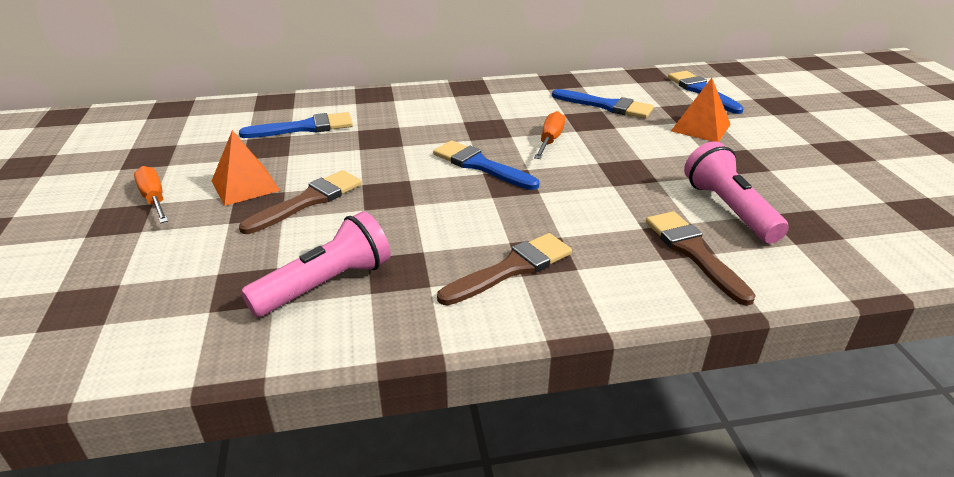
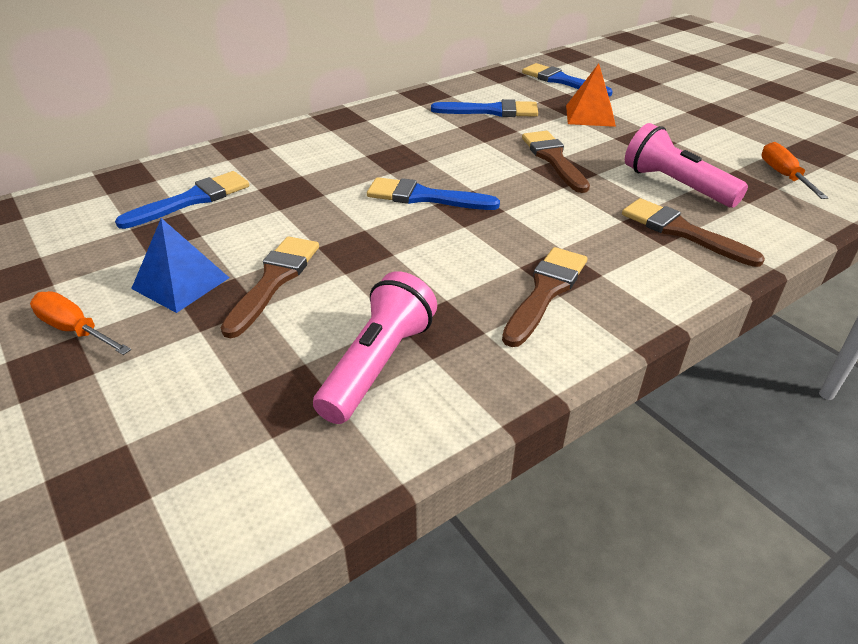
camera: 25 degrees left, 5 degrees up
orange pyramid [212,130,280,206] -> blue pyramid [131,218,229,313]
orange screwdriver [534,111,565,159] -> orange screwdriver moved to [761,142,828,199]
none -> brown brush [522,131,590,193]

